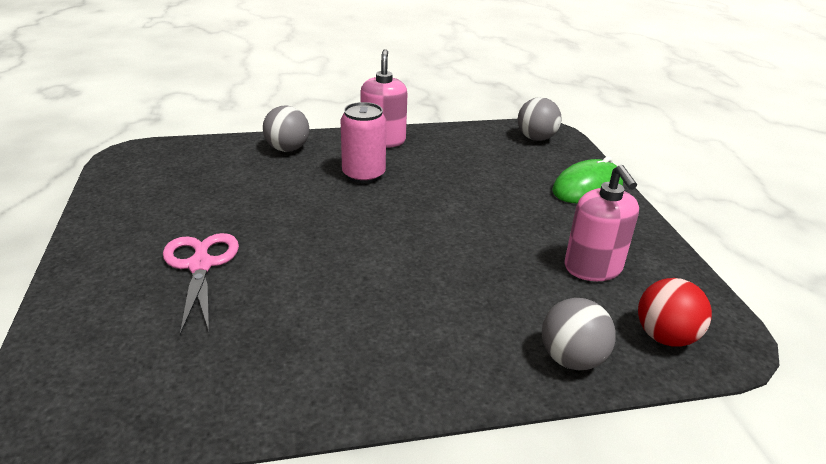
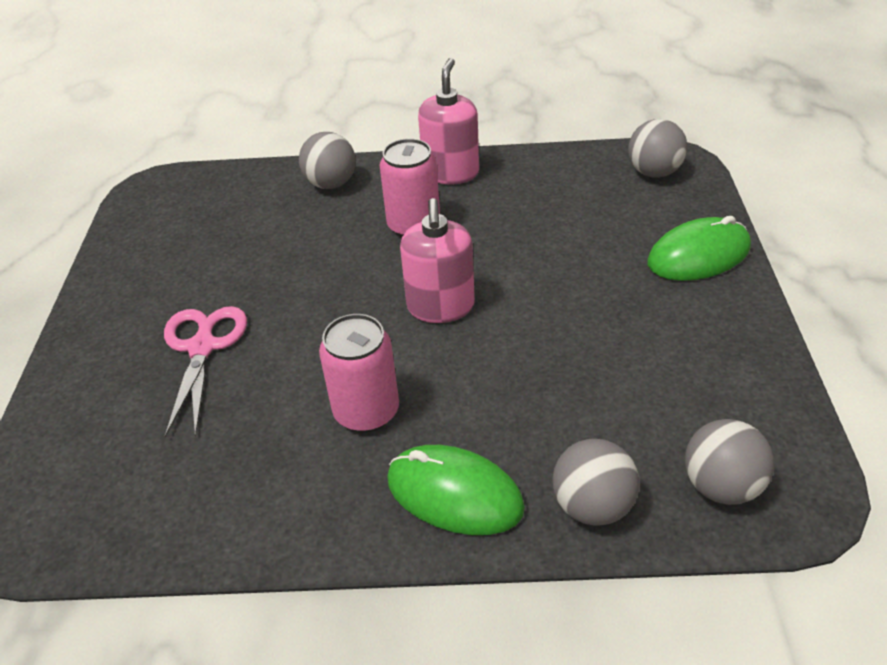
camera: 15 degrees right, 10 degrees up
pink soap dispenser [565,165,639,281] -> pink soap dispenser moved to [400,198,475,323]
red ball [638,278,712,347] -> grey ball [685,419,774,505]
none -> pink can [319,314,399,432]
none -> green mouse [387,445,525,535]

